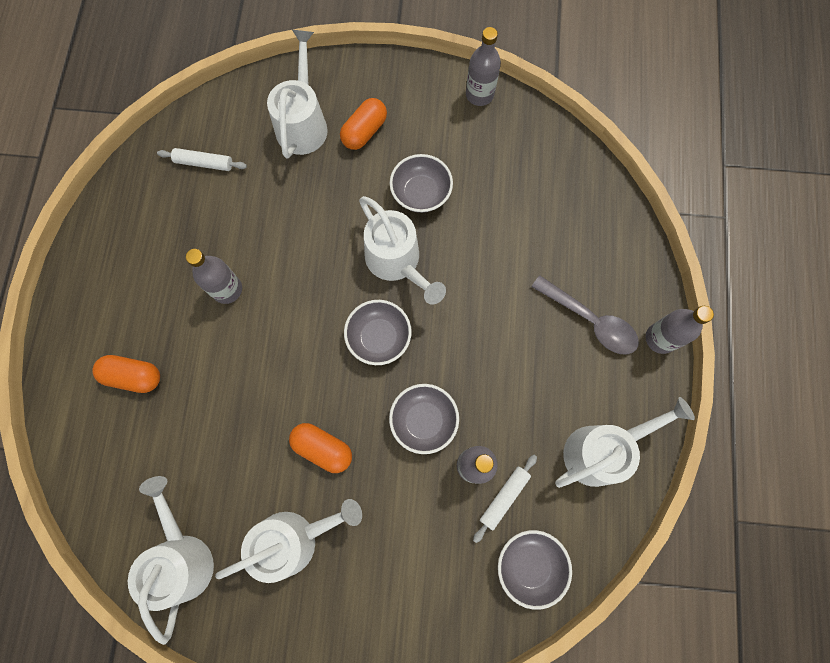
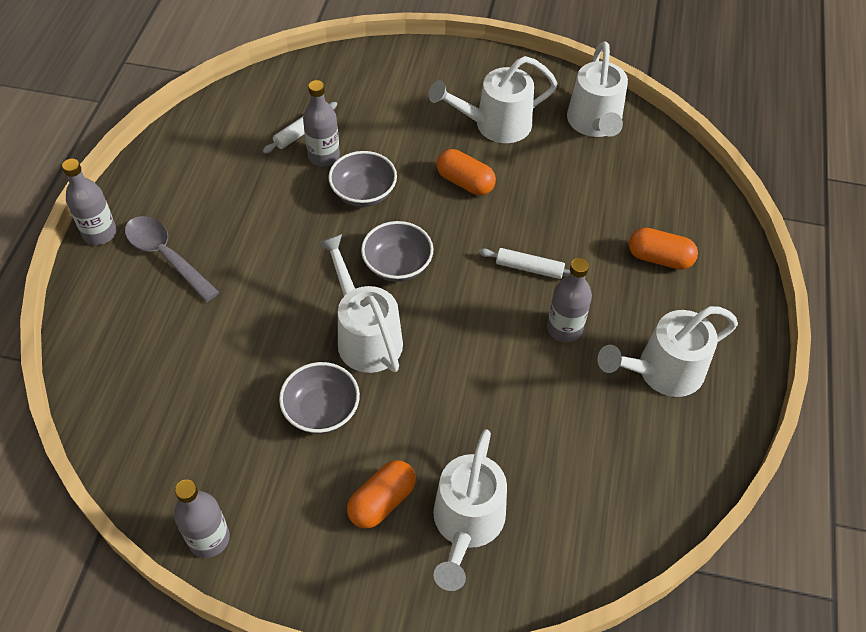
camera: 175 degrees left, 20 degrees down
white rolling pin [157,148,247,171] -> white rolling pin moved to [479,248,570,279]
grey bowl [498,530,572,610] -> none
white watering can [555,397,695,488] -> white watering can moved to [598,306,738,397]

